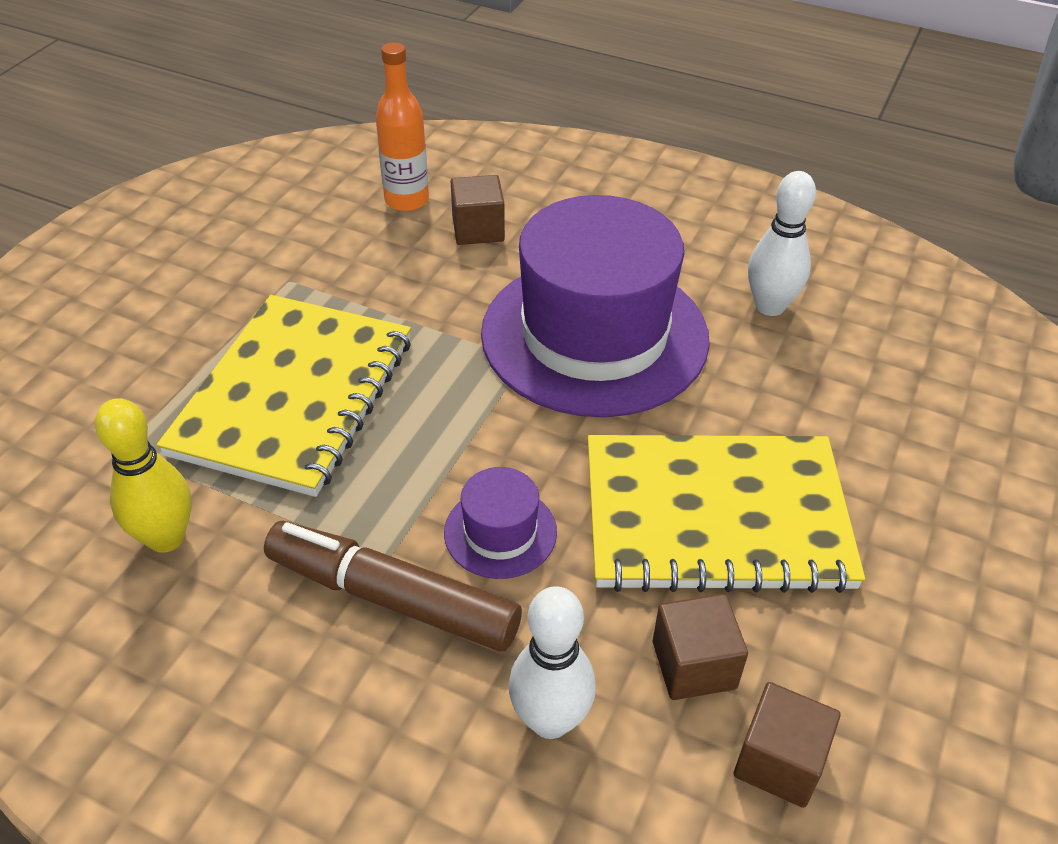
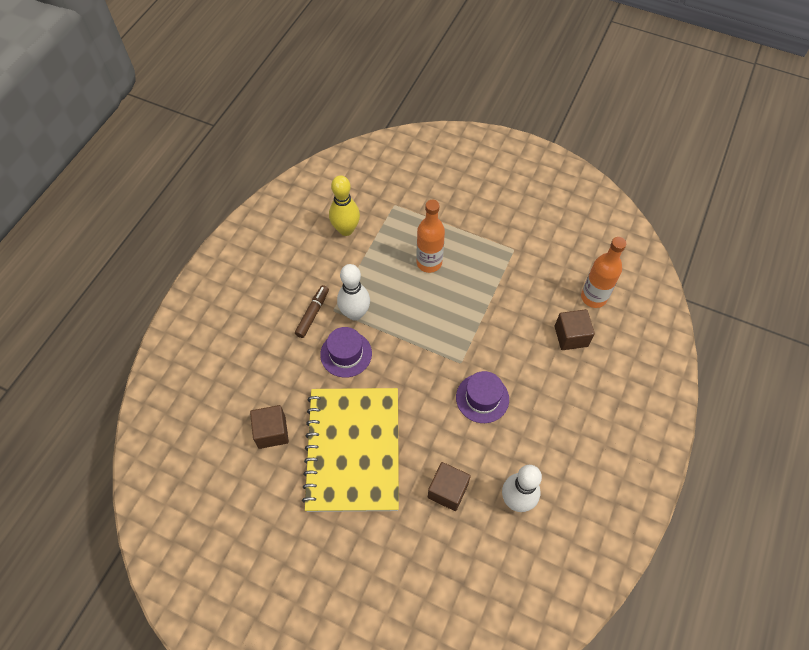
camera: 90 degrees right, 15 degrees up
yellow notebook [157,295,411,497] -> orange bottle [416,200,445,273]
brown marker [264,521,522,651] -> brown marker [295,285,329,338], size x0.52
purple hat [481,195,710,417] -> purple hat [456,371,509,423], size x0.42
white bowling pin [509,586,596,739] -> white bowling pin moved to [337,264,370,321]
brown cube [734,682,841,808] -> brown cube moved to [428,462,471,511]

